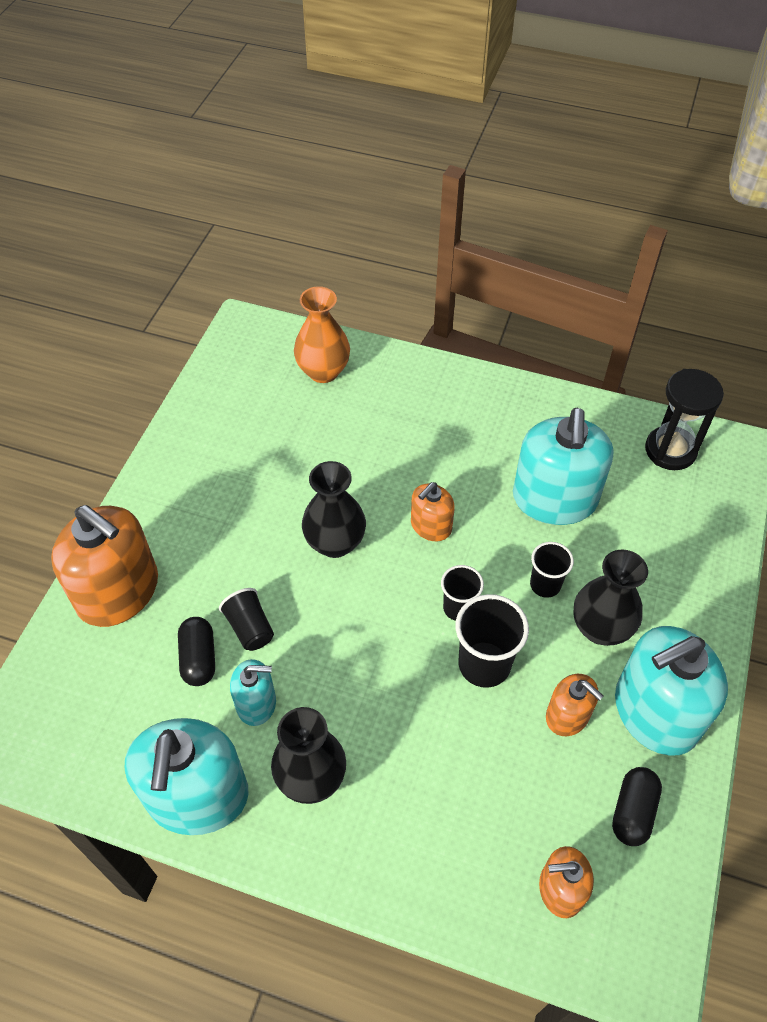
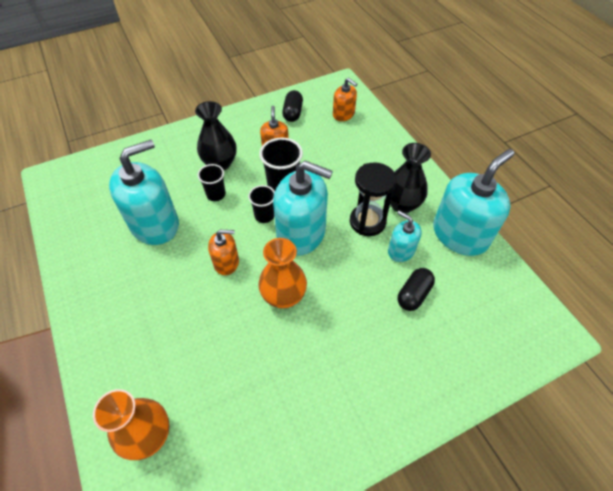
camera: 135 degrees left, 0 degrees up
orange soap dispenser [51,505,158,627] -> none
black cup [219,588,274,651] -> none
black vase [302,461,366,558] -> orange vase [258,238,307,308]
black capsule [612,767,662,846] -> black capsule turned 60 degrees counterclockwise [282,90,303,122]
turquoise soap dispenser [615,626,728,756] -> turquoise soap dispenser moved to [273,161,333,256]
black hourglass [645,369,724,470] -> black hourglass moved to [350,162,397,236]

